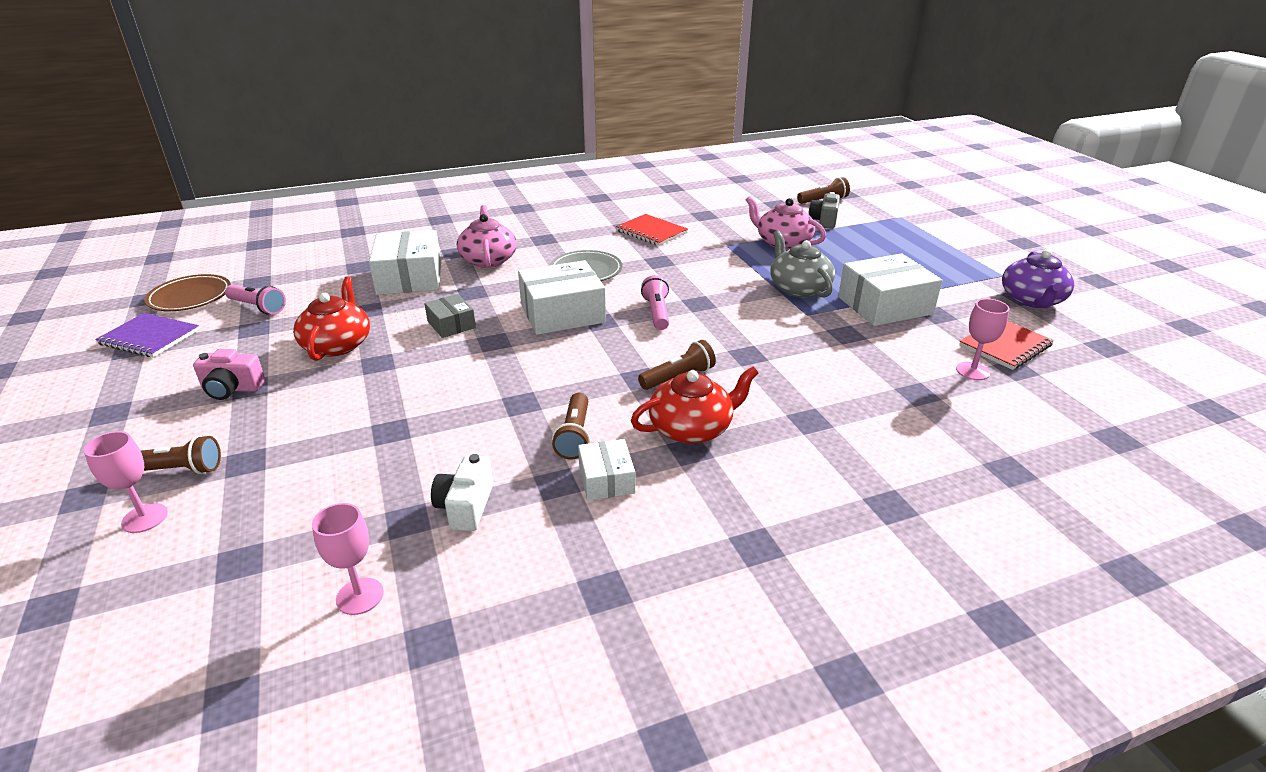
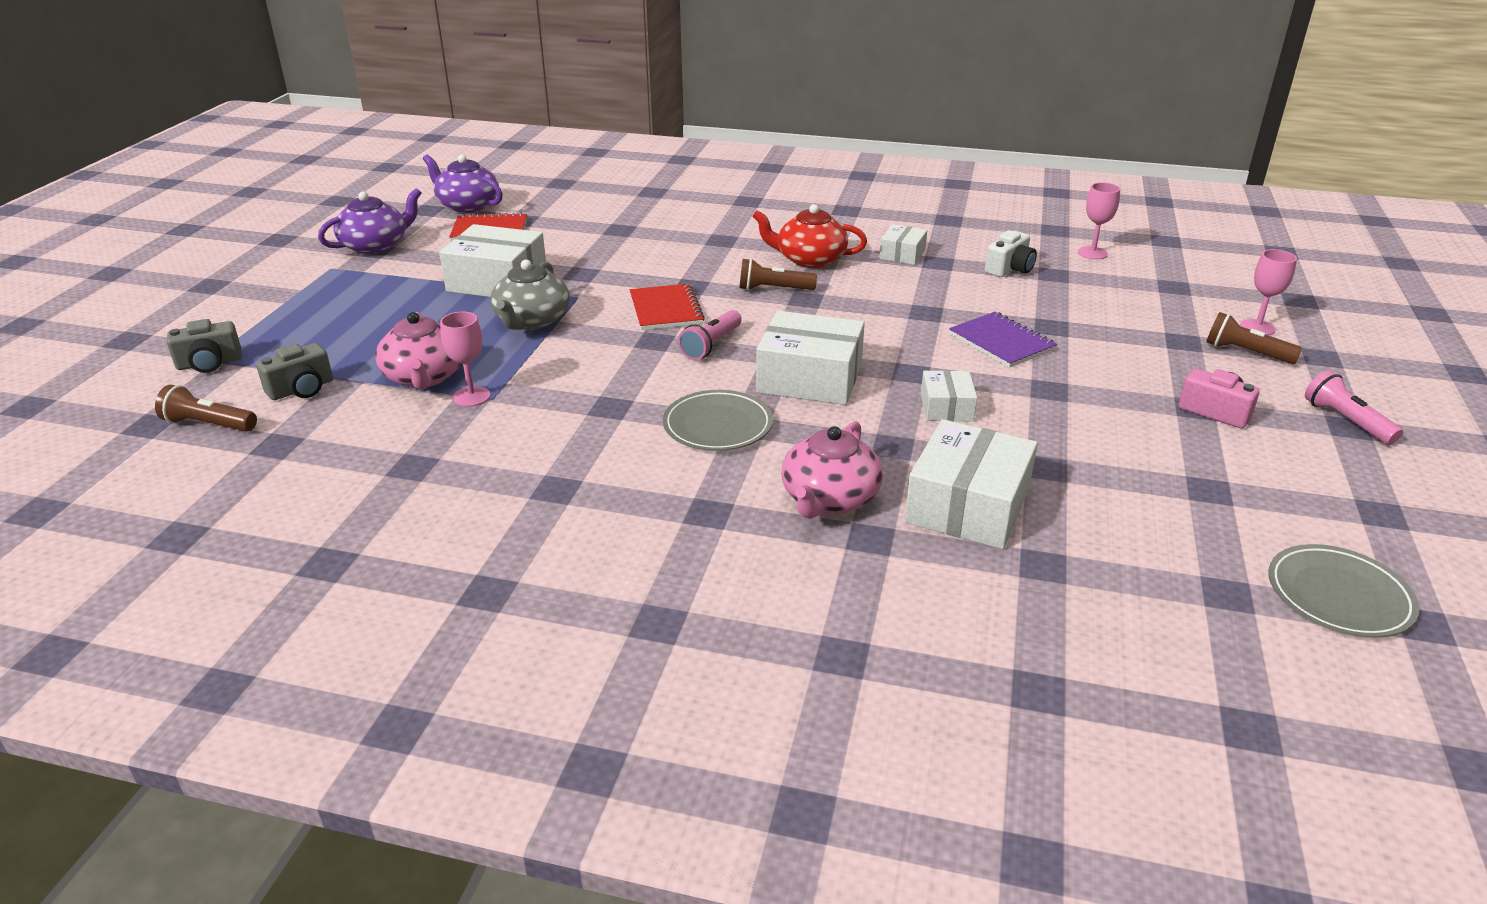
camera: 145 degrees left, 0 degrees up
purple notebook [95,313,200,358] -> purple notebook moved to [949,312,1057,368]
brown plate [145,274,231,311] -> grey plate [1268,544,1419,638]
pink flashlight [225,285,286,314] -> pink flashlight moved to [1305,370,1403,445]
red teapot [293,276,370,361] -> none
grey box [424,294,476,338] -> white box [921,370,977,421]
brown flashlight [552,393,590,460] -> none
red notebook [616,214,688,246] -> red notebook moved to [630,284,705,330]
pink goblet [956,299,1010,380] -> pink goblet moved to [440,312,490,407]
none -> grey camera [167,319,242,373]
none -> purple teapot [423,155,503,213]

